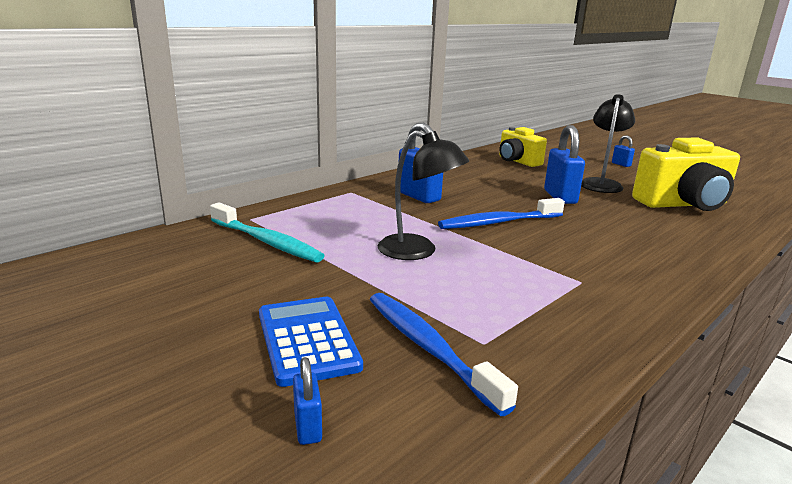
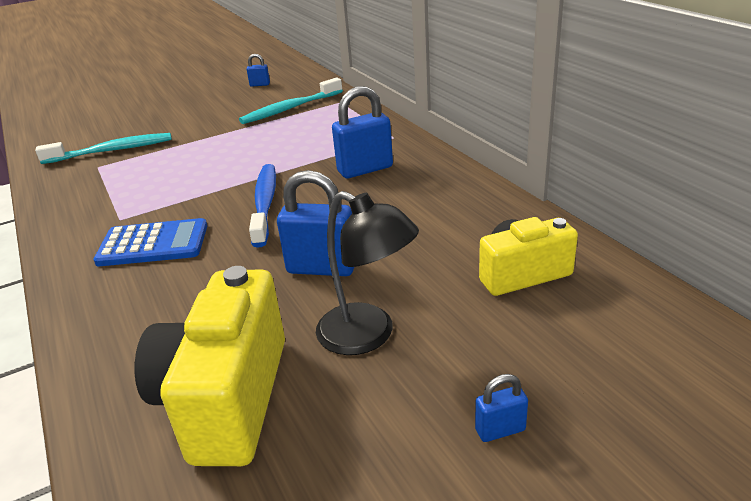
camera: 110 degrees right, 10 degrees up
blue calculator [259,297,363,387] -> blue calculator moved to [93,218,207,266]
blue padlock [293,357,322,445] -> blue padlock moved to [247,54,270,87]
blue toothbrush [370,293,518,416] -> turquoise toothbrush [35,133,172,164]
black lamp [378,130,469,260] -> none

